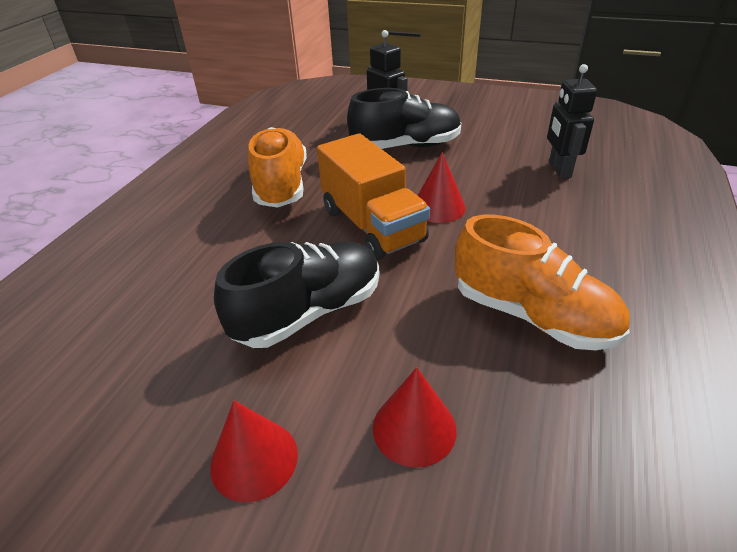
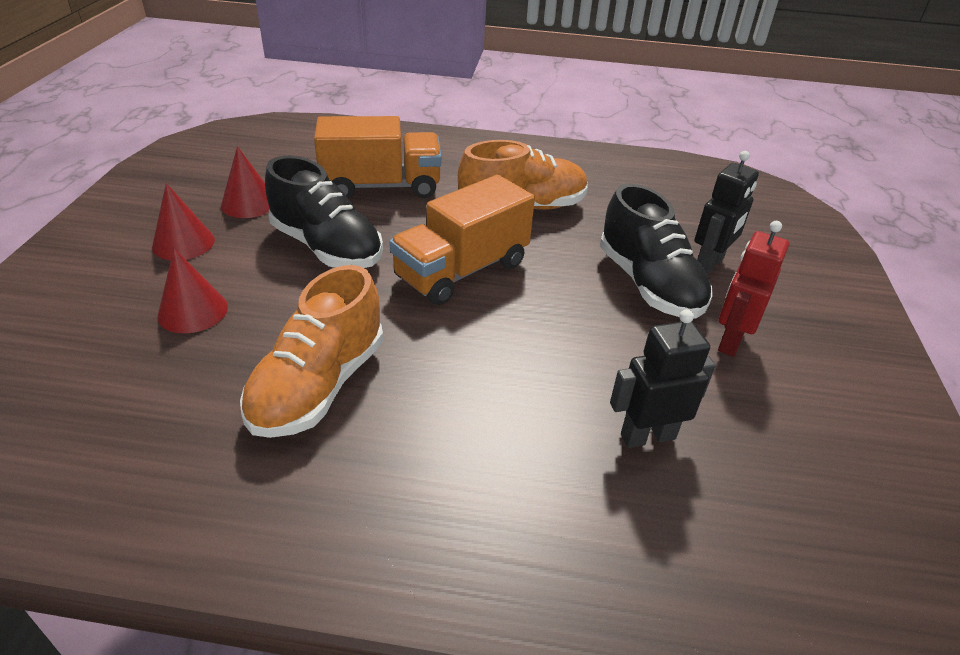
camera: 75 degrees right, 0 degrees up
red cone [418,152,466,223] -> red cone moved to [221,146,270,218]
none -> orange truck [314,116,441,198]
none -> red robot [718,221,789,357]

